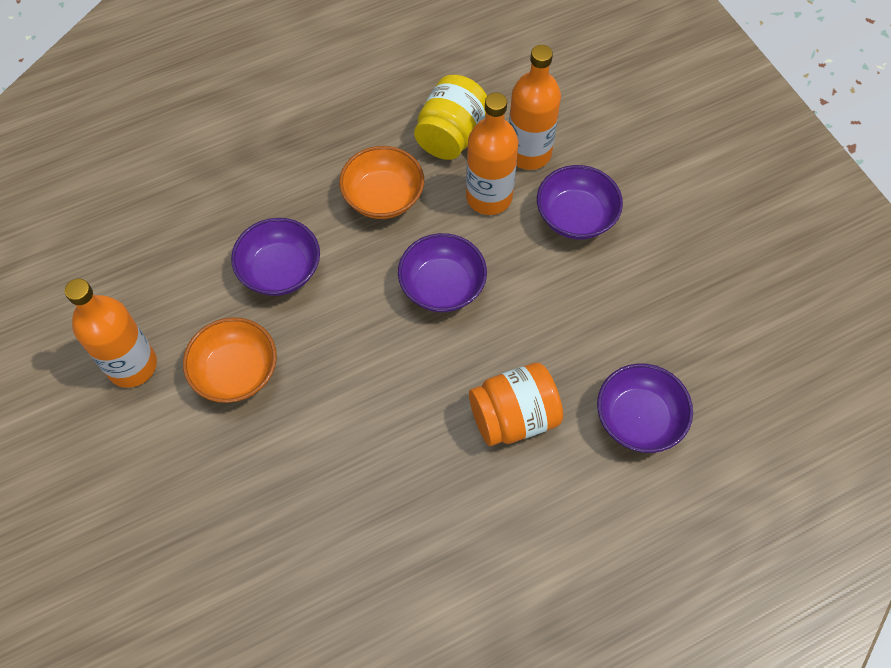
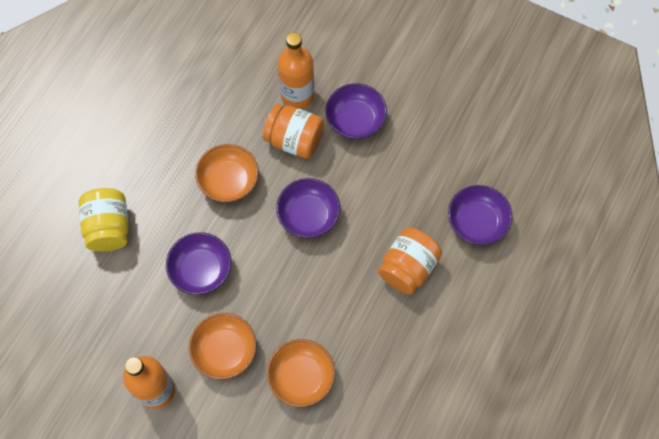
camera: 35 degrees left, 5 degrees up
yellow jar [414,75,487,160] -> yellow jar moved to [79,188,129,252]
orange bottle [466,93,518,215] -> orange jar [263,104,324,159]
none -> orange bowl [267,339,335,407]

